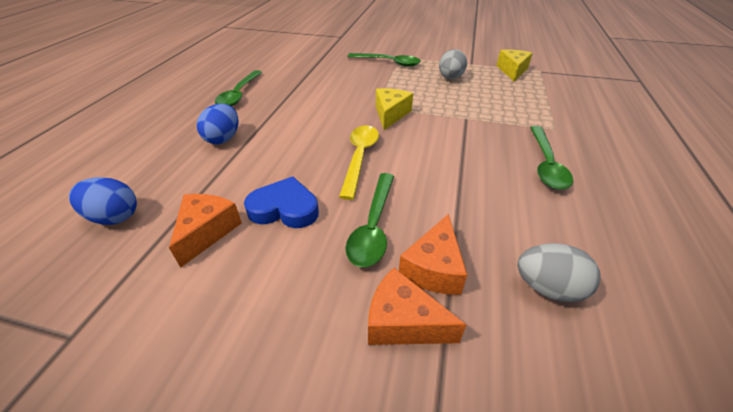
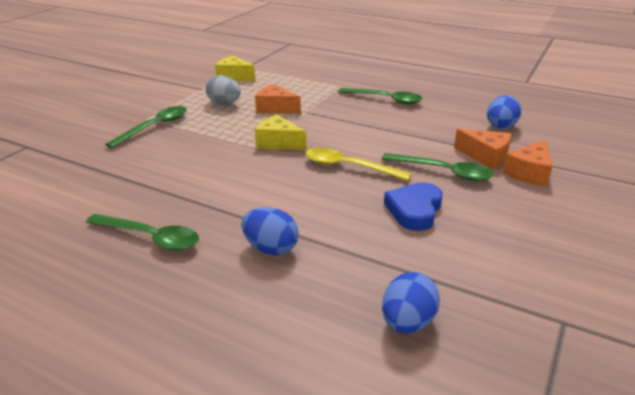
camera: 75 degrees left, 10 degrees down
orange cheese [169,194,242,268] -> orange cheese moved to [255,84,301,114]
grey egg [517,243,601,302] -> blue egg [487,95,521,129]

